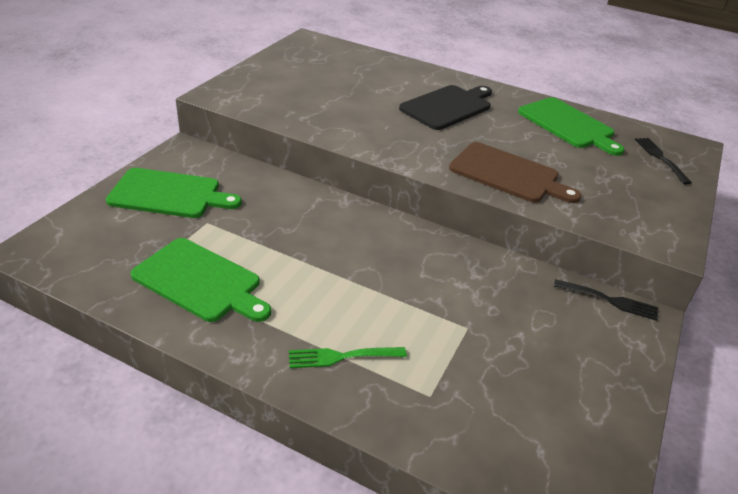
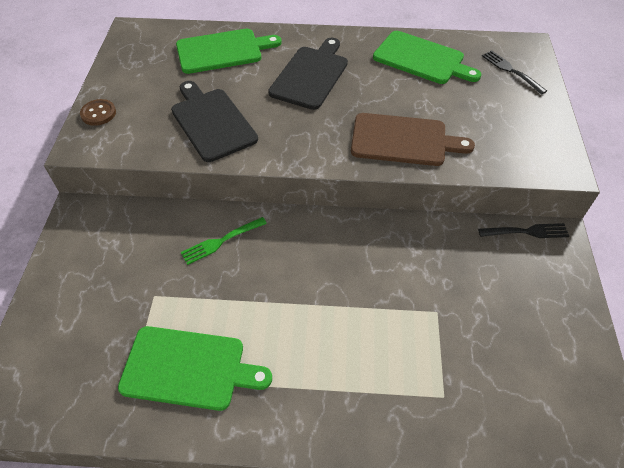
camera: 20 degrees left, 15 degrees up
green cutting board [106,168,242,218] -> green cutting board moved to [176,29,282,74]
green fork [289,347,407,368] -> green fork moved to [181,217,267,265]
none -> brown button [80,99,116,126]
none -> black cutting board [171,81,258,162]

